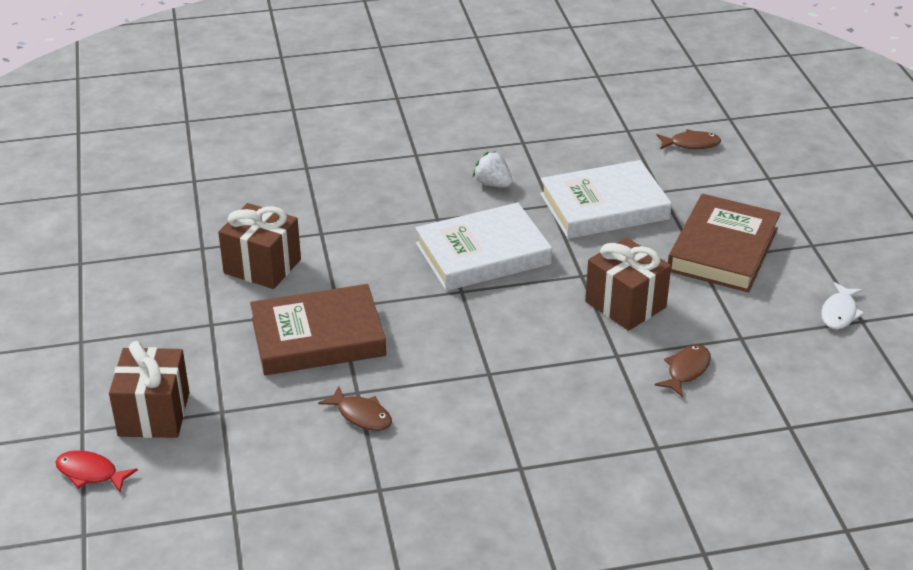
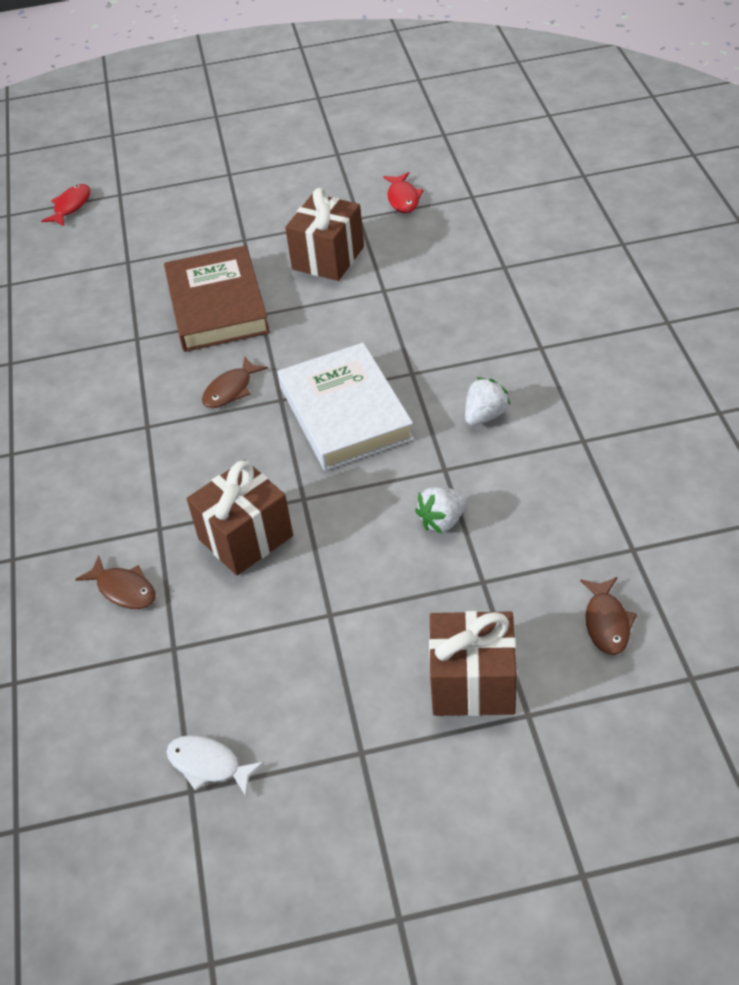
camera: 95 degrees right, 10 degrees up
brown gift [109,341,189,438] -> brown gift moved to [429,611,517,716]
brown fish [318,386,392,431] -> brown fish moved to [202,356,268,408]
white book [540,160,672,239] -> white strawberry [415,487,467,533]
brown book [668,194,781,292] -> none
none -> red fish [383,172,424,213]

